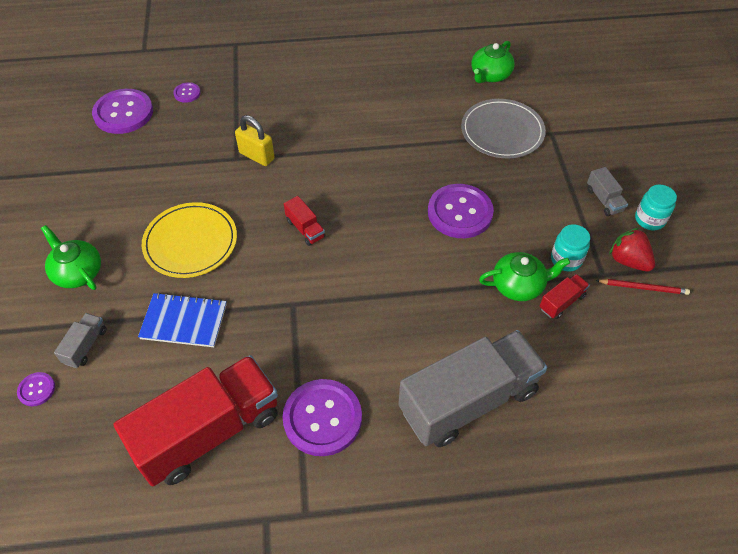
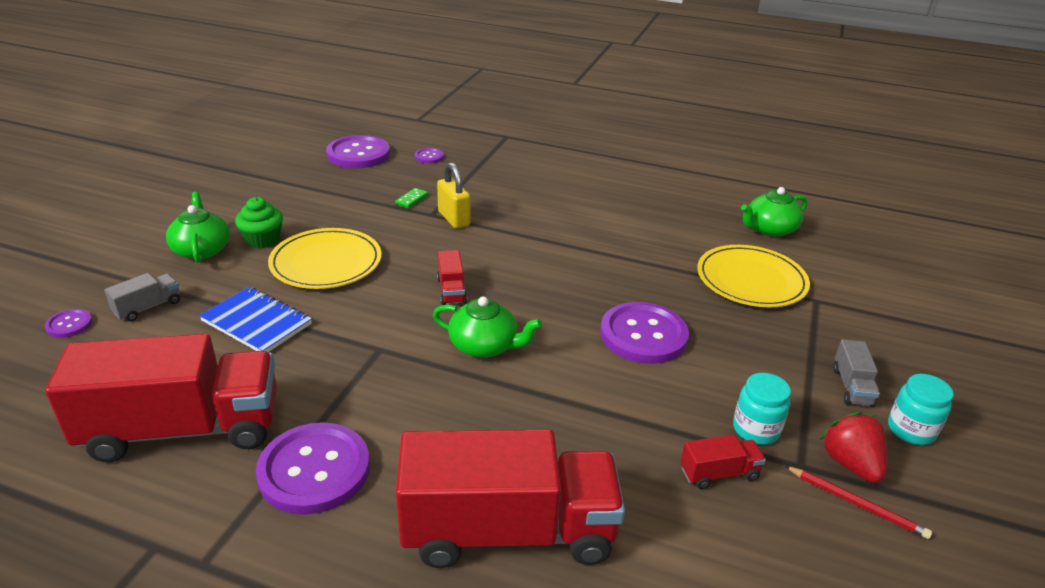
camera: 25 degrees right, 20 degrees down
grey truck [398,330,547,447] -> red truck [396,429,625,568]
grey plate [461,99,546,158] -> yellow plate [697,245,810,307]
green teapot [479,252,570,301] -> green teapot moved to [433,296,542,358]
none -> green cupcake [235,197,283,248]
none -> green domino [395,188,428,208]

